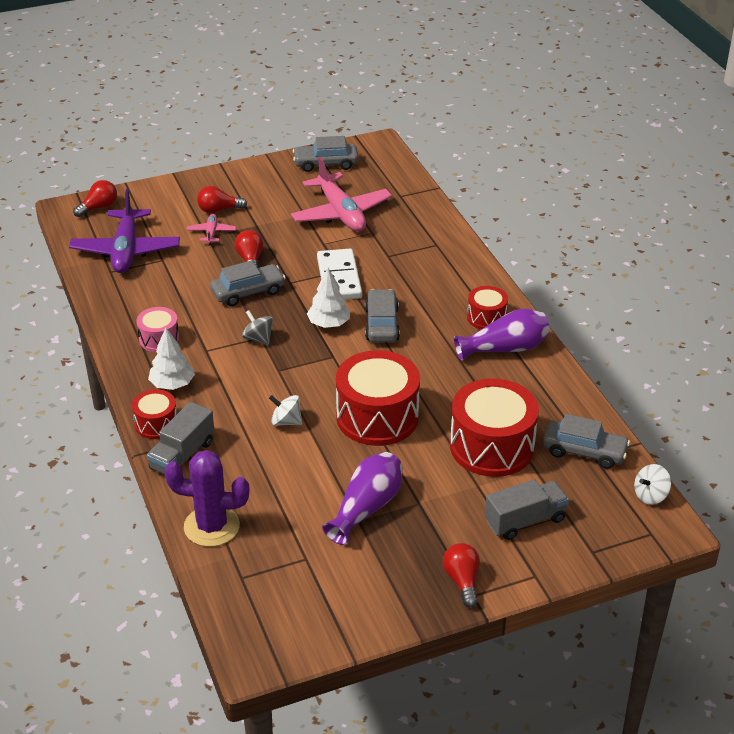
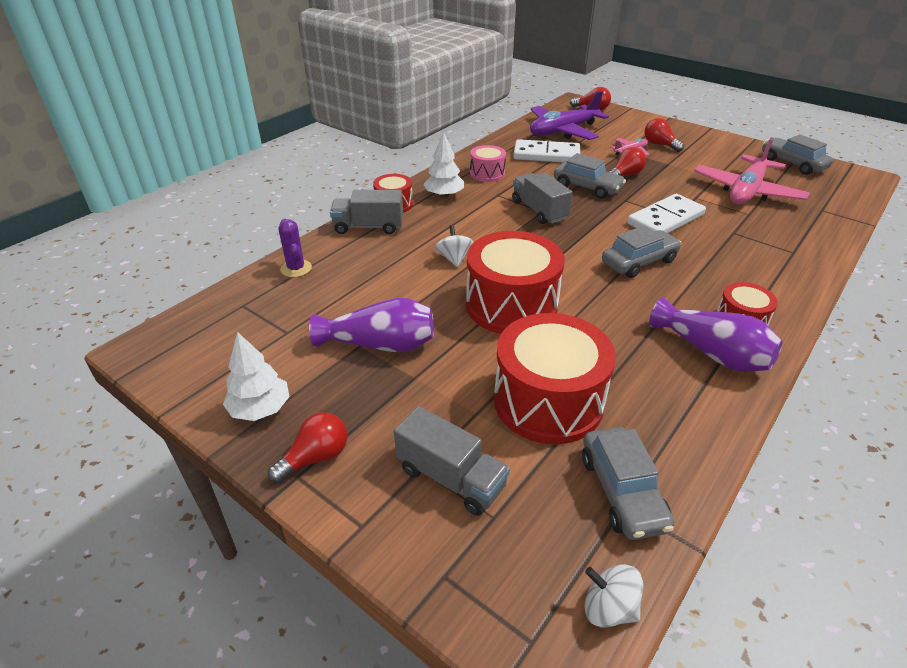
camera: 60 degrees right, 0 degrees up
purple cactus [164,450,249,547] -> purple cactus [279,219,312,277], size x0.58
grey spinning top [242,310,273,345] -> grey truck [512,172,573,224]
white tree [307,268,350,328] -> white tree moved to [223,332,290,421]
none -> white domino [513,139,580,163]

